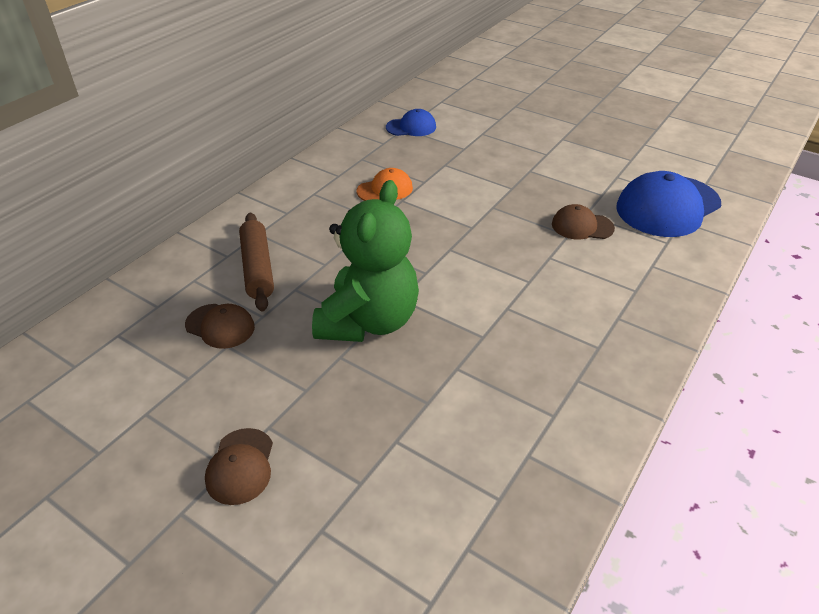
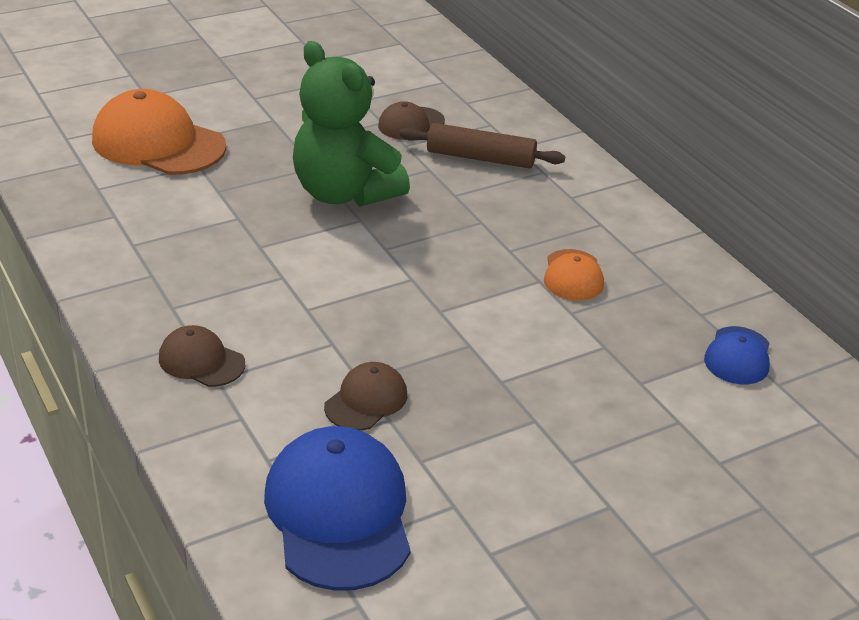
camera: 115 degrees right, 5 degrees down
brown cap [205,428,273,505] -> brown cap moved to [159,325,246,387]
none -> orange cap [92,89,226,175]

